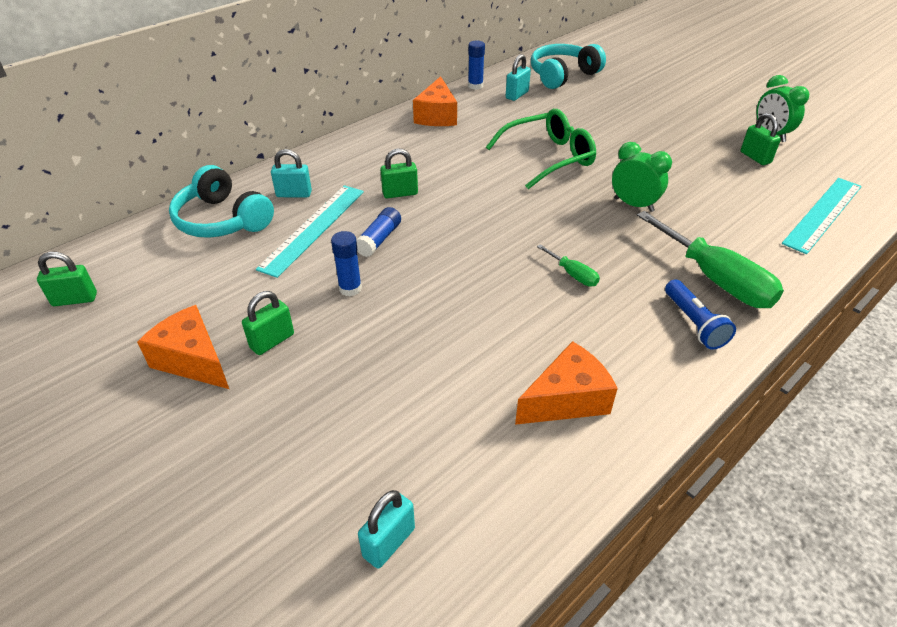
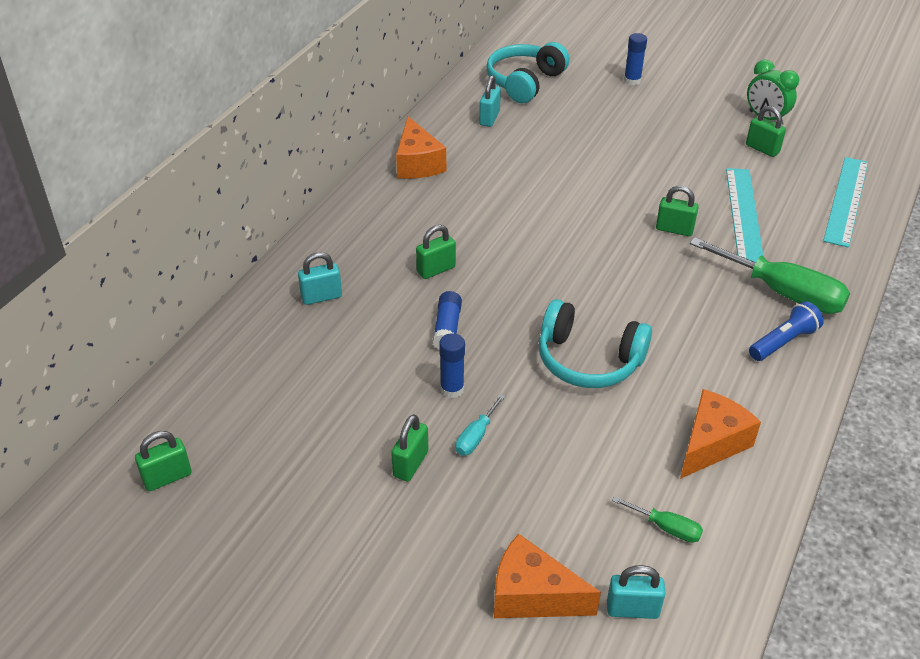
camera: 20 degrees left, 0 degrees up
orange cheese [137,305,229,389] -> orange cheese moved to [494,534,601,618]
turquoise headphones [169,165,274,238] -> turquoise headphones moved to [539,299,652,388]
turquoise ruler [256,185,364,278] -> turquoise ruler moved to [726,168,764,262]
turquoise padlock [358,490,415,569] -> turquoise padlock turned 75 degrees clockwise [607,565,666,619]
blue glue stick [468,41,485,90] -> blue glue stick moved to [624,33,647,85]
green glasses [486,109,596,189] -> none
green screwdriver [537,244,600,286] -> green screwdriver moved to [612,496,703,543]
green clock [612,142,672,212] -> green padlock [656,186,699,236]
blue flashlight [665,279,736,350] -> blue flashlight turned 90 degrees counterclockwise [749,301,824,361]
none -> turquoise screwdriver [456,394,505,456]

